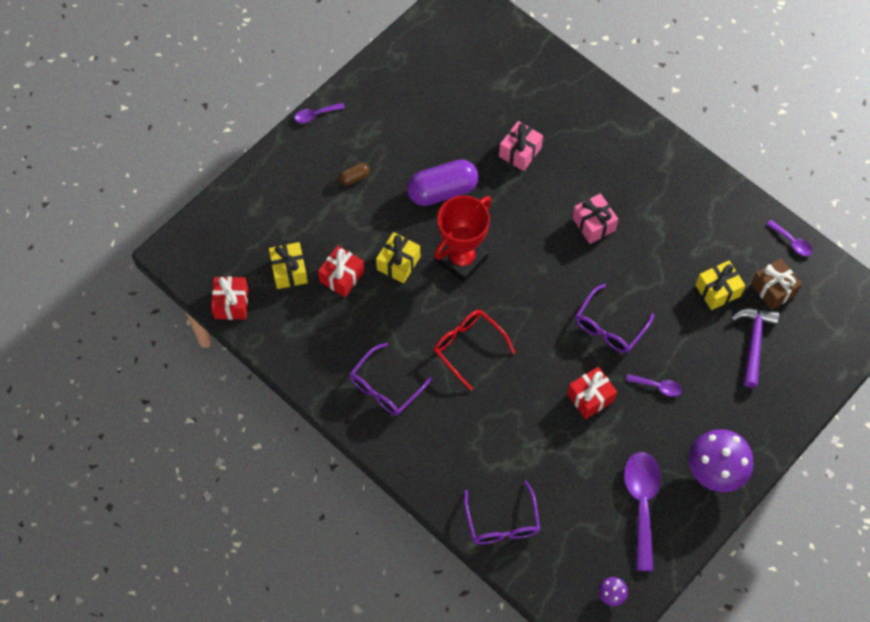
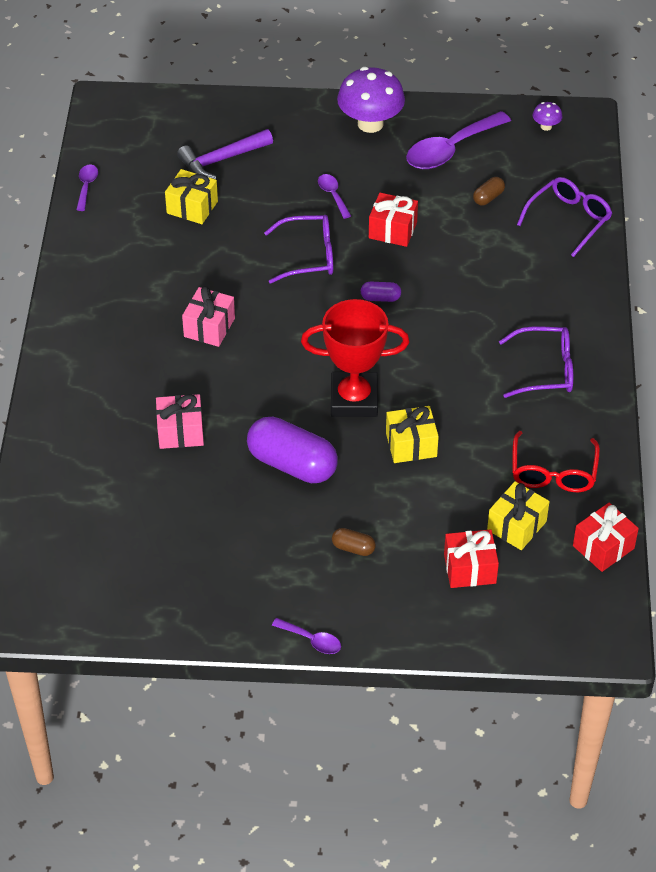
camera: 130 degrees left, 15 degrees down
red gift [318,246,364,297] -> red gift moved to [444,529,499,588]
red glasses [434,310,515,391] -> red glasses moved to [512,431,600,492]
brown gift [751,258,802,310] -> none
none -> purple capsule [361,282,401,302]
none -> brown capsule [473,177,505,205]

